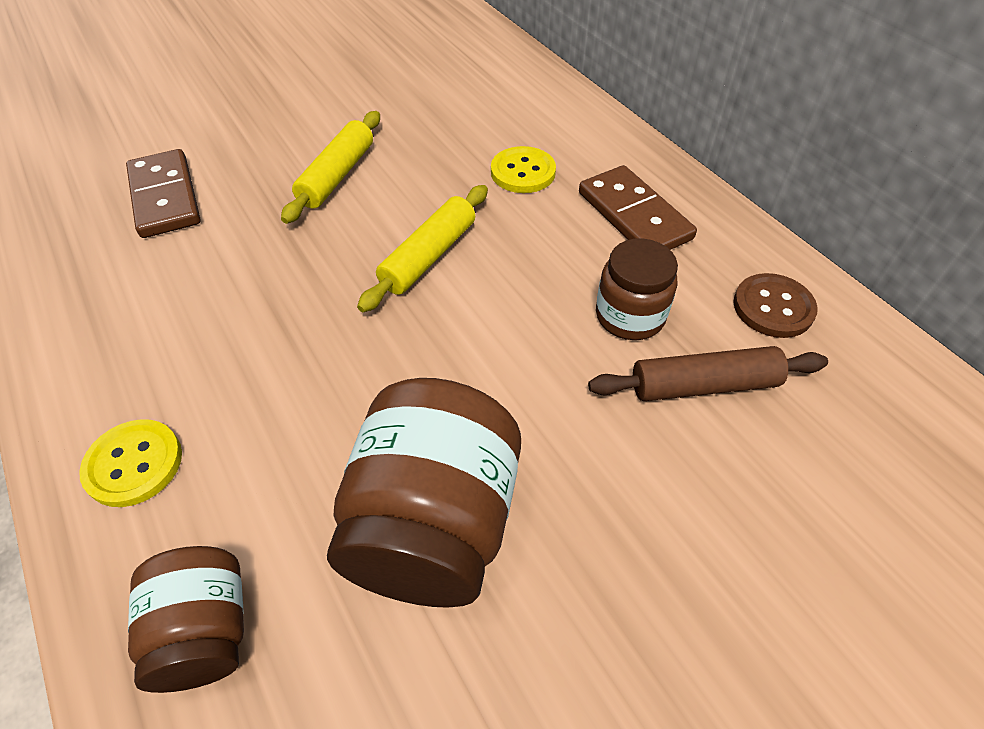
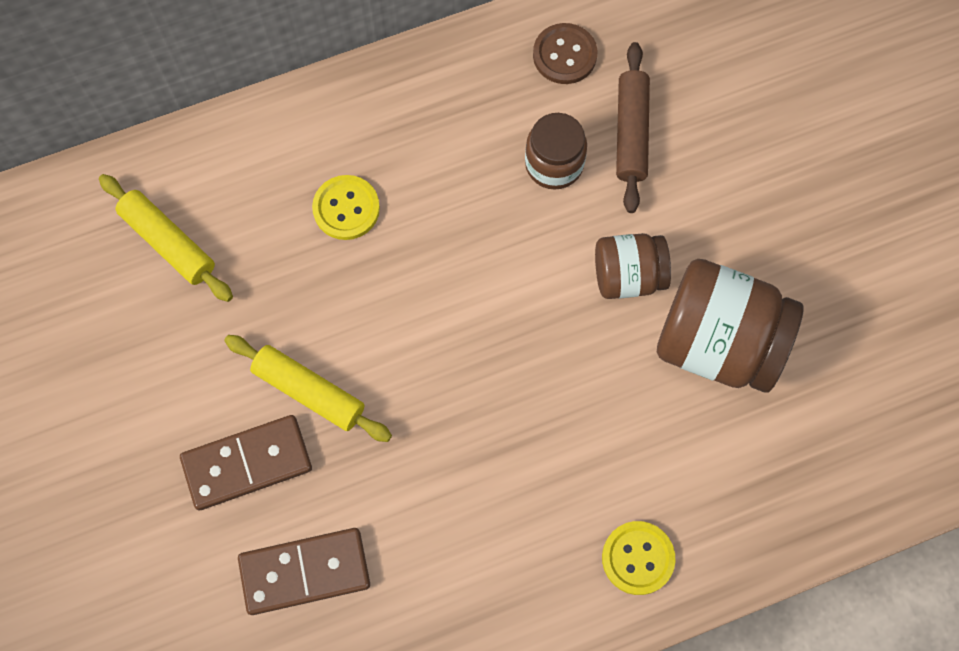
camera: 80 degrees left, 20 degrees up
brown jar [128,546,244,693] -> brown jar moved to [595,233,671,299]
yellow rolling pin [357,185,488,312] -> yellow rolling pin moved to [99,174,233,302]
brown domino [579,165,697,250] -> brown domino moved to [180,415,312,510]

